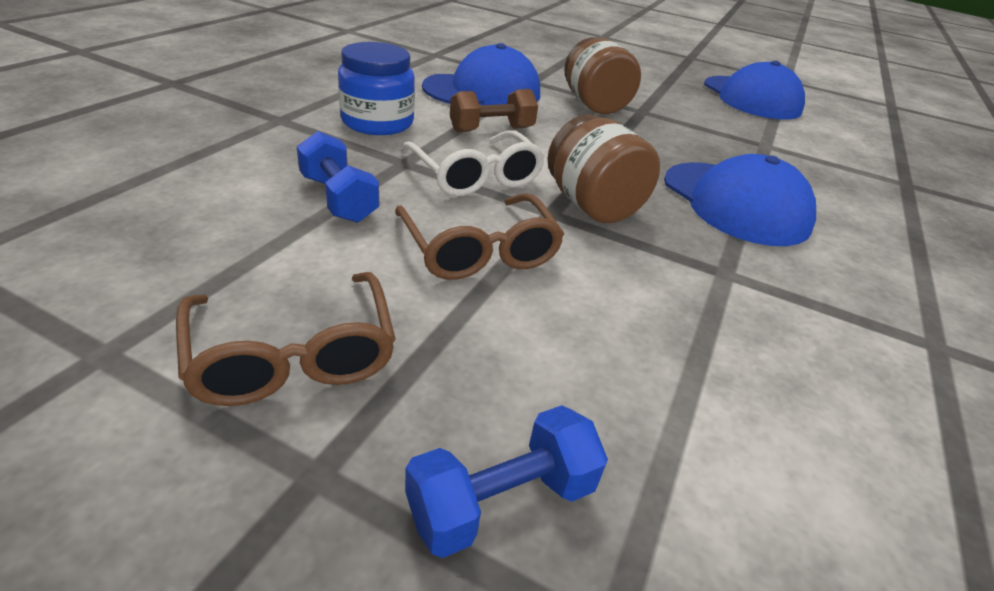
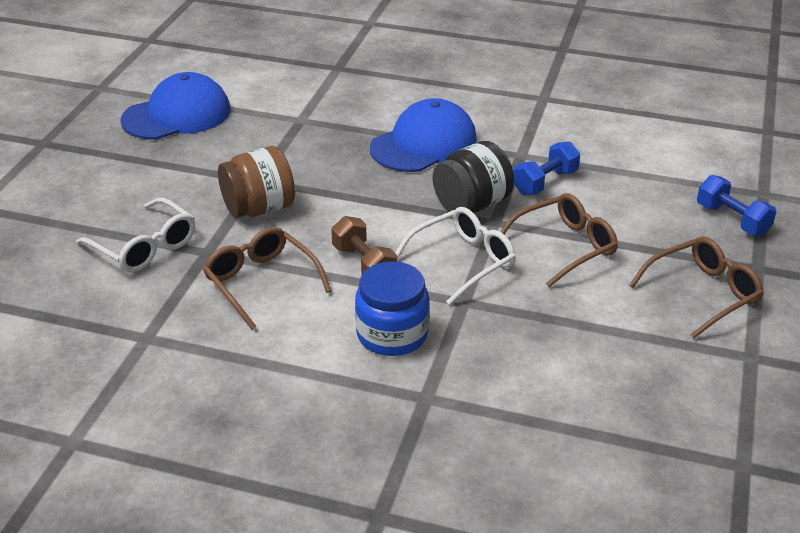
camera: 95 degrees left, 0 degrees up
blue dumbbell [296,131,379,223] -> blue dumbbell moved to [513,141,580,195]
blue cap [422,43,540,105] -> brown glasses [203,227,331,329]
brown jar [547,114,660,223] -> black jar [433,141,514,213]
none -> white glasses [76,198,195,273]

